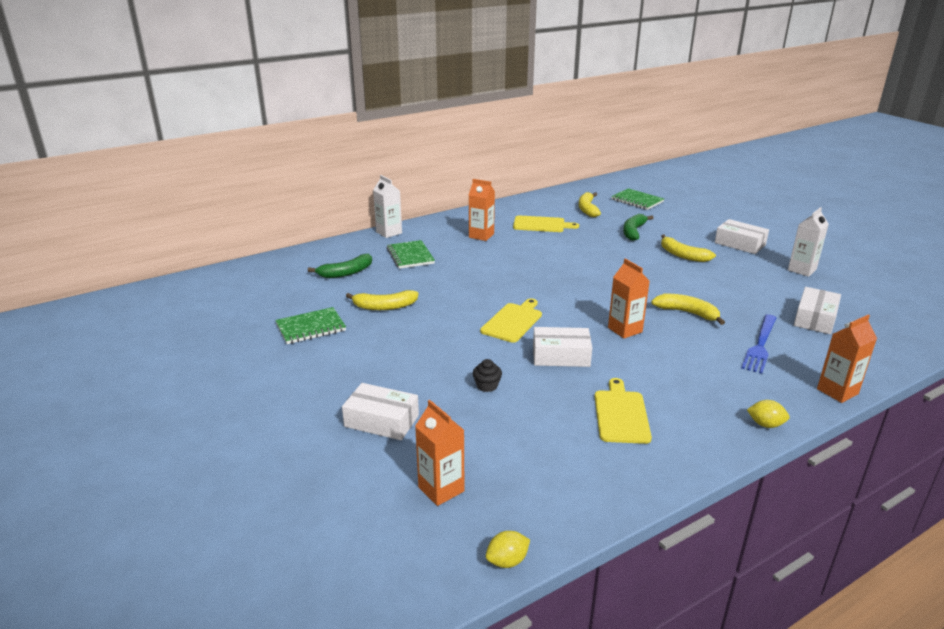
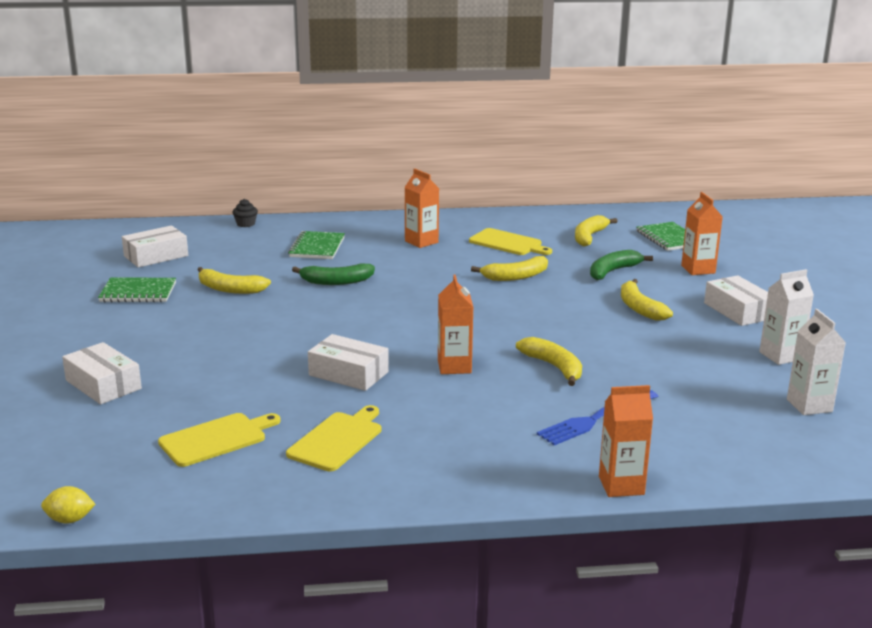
camera: 25 degrees right, 5 degrees down
green banana [308,254,372,278] -> green banana moved to [292,263,375,285]
white carton [373,175,402,238] -> white carton moved to [787,309,846,415]
orange carton [415,400,465,506] -> orange carton moved to [681,192,723,275]
black cupcake [473,359,502,392] -> black cupcake moved to [233,199,258,227]
yellow cutting board [480,298,542,343] -> yellow cutting board moved to [158,413,281,467]
yellow lemon [747,400,790,428] -> none
white box [794,287,841,334] -> white box moved to [122,225,188,268]
none -> yellow banana [471,256,548,281]

